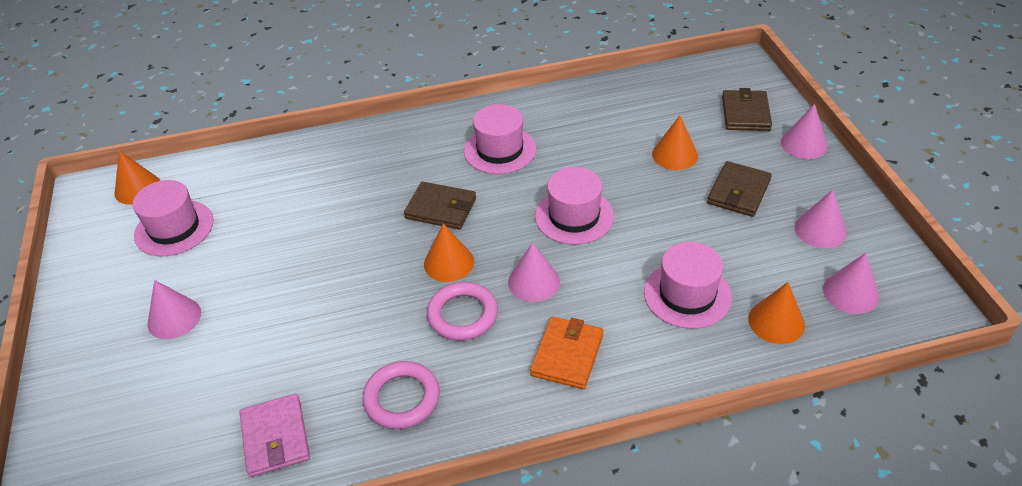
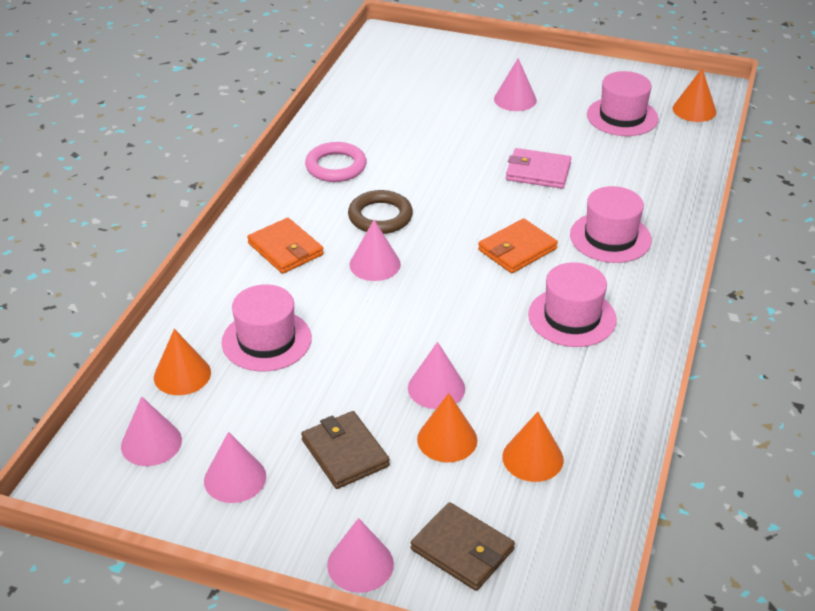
camera: 120 degrees right, 5 degrees down
pink wallet [239,394,310,477] -> pink wallet moved to [506,148,572,189]
brown wallet [404,182,476,229] -> orange wallet [478,218,558,273]
orange cone [424,223,474,282] -> orange cone moved to [502,412,564,482]
pink ring [427,282,498,341] -> brown ring [348,190,413,234]
pink hat [535,167,614,245] -> pink hat moved to [570,186,652,263]
none -> pink cone [408,342,465,409]

